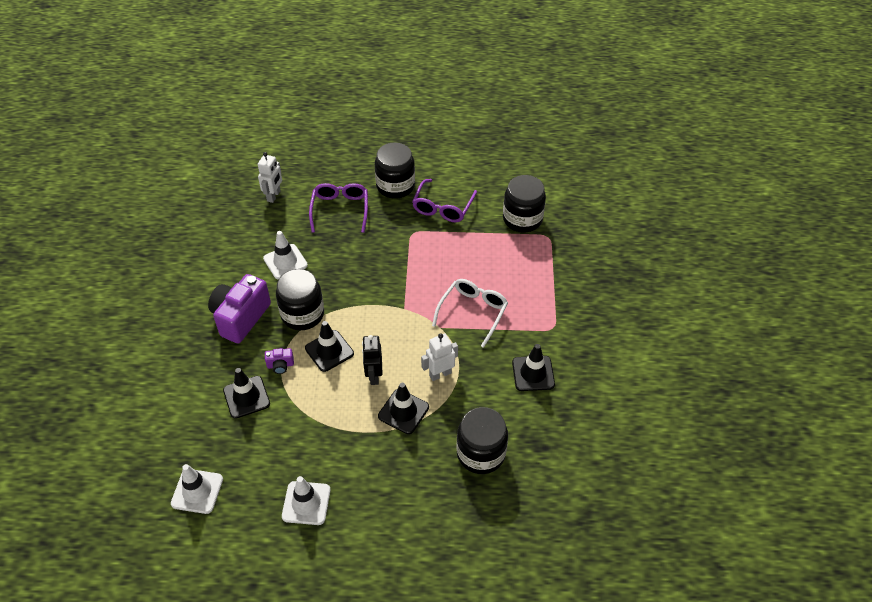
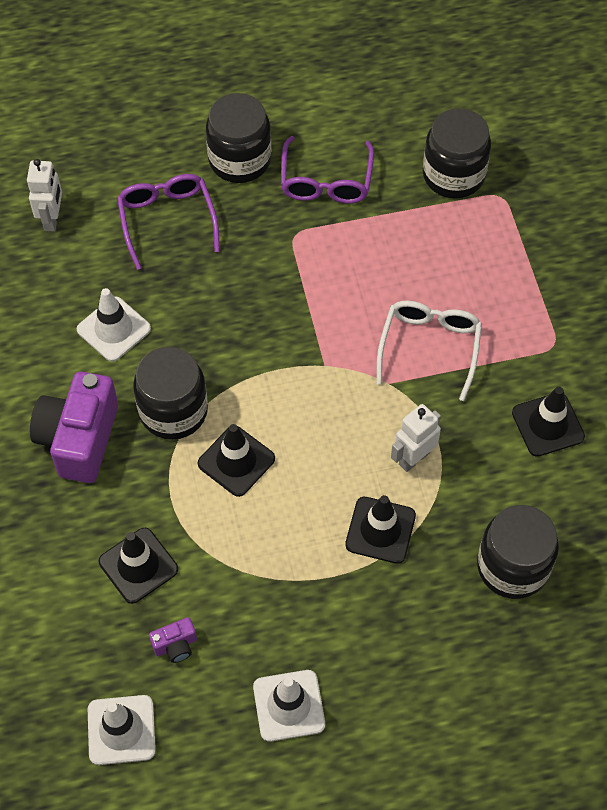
camera: 15 degrees left, 10 degrees up
purple camera [265,348,294,374] -> purple camera moved to [149,617,197,663]
black robot [362,335,383,385] -> none

